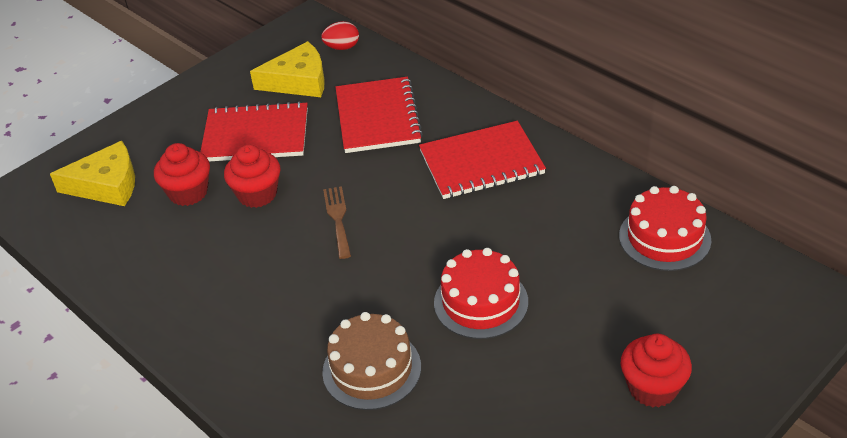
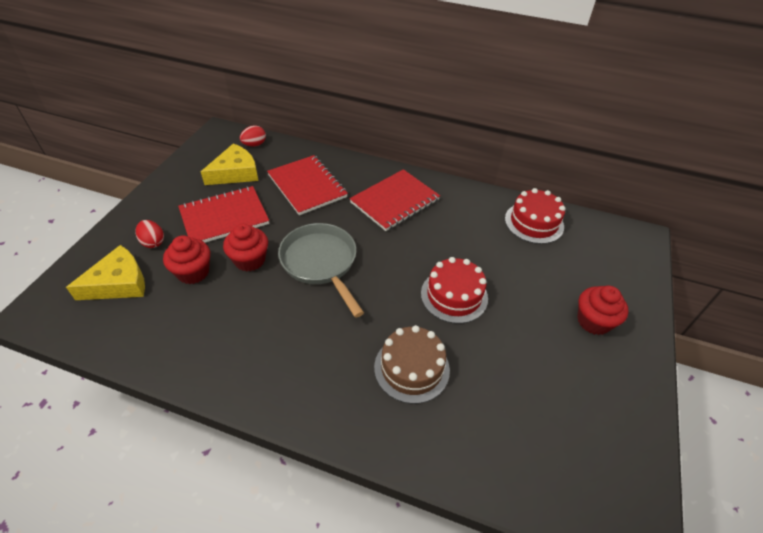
camera: 30 degrees left, 5 degrees up
brown fork [323,186,351,259] -> grey pan [278,223,364,318]
none -> red egg [136,220,164,248]

